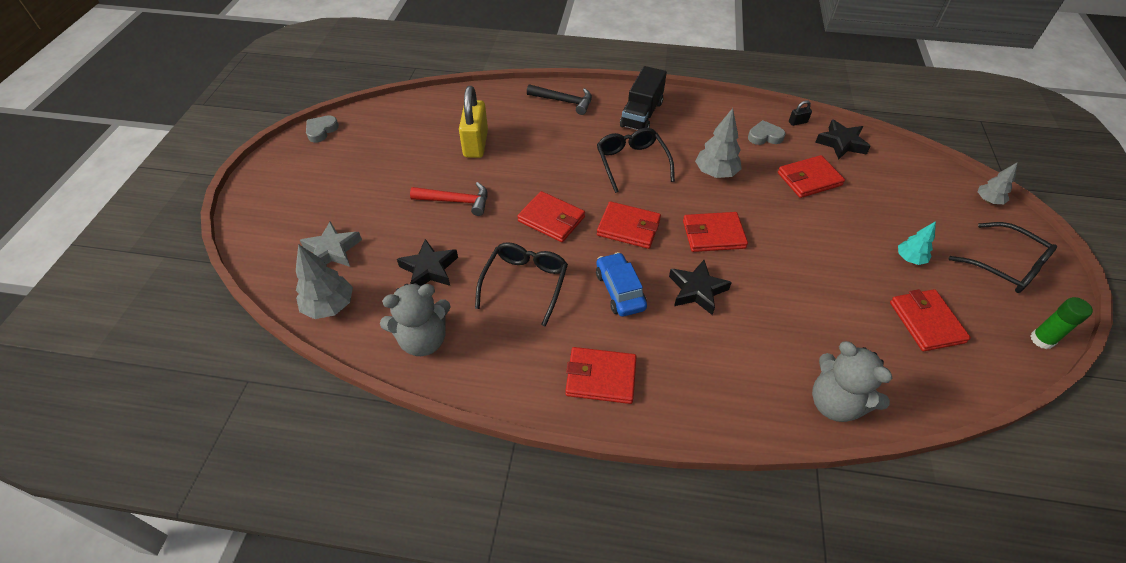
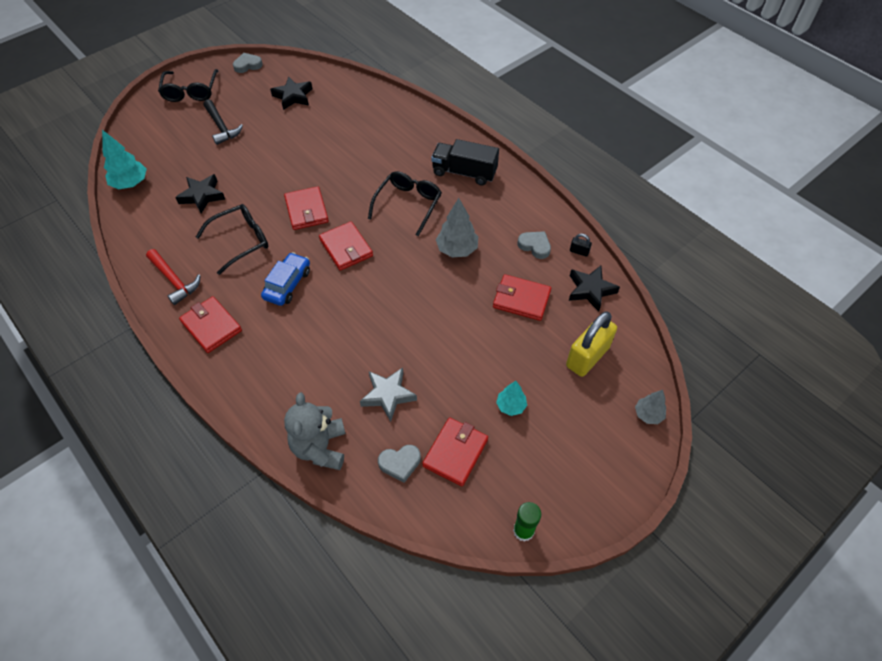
camera: 40 degrees right, 5 degrees up
grey tree [296,244,353,319] -> turquoise tree [102,130,147,189]
grey star [300,221,362,267] -> grey star moved to [360,368,417,422]
grey teddy bear [380,283,451,356] -> none
red hammer [410,182,488,216] -> red hammer moved to [146,249,201,305]
yellow padlock [459,86,488,158] -> yellow padlock moved to [566,311,617,377]
black hammer [527,84,592,115] -> black hammer moved to [203,99,243,145]
black truck [620,66,667,130] -> black truck turned 45 degrees clockwise [431,139,499,186]
black star [669,260,732,315] -> black star moved to [270,77,312,110]
red wallet [683,212,748,252] -> none
black glasses [949,222,1057,293] -> black glasses moved to [158,69,218,102]
none -> grey heart [378,445,421,483]

